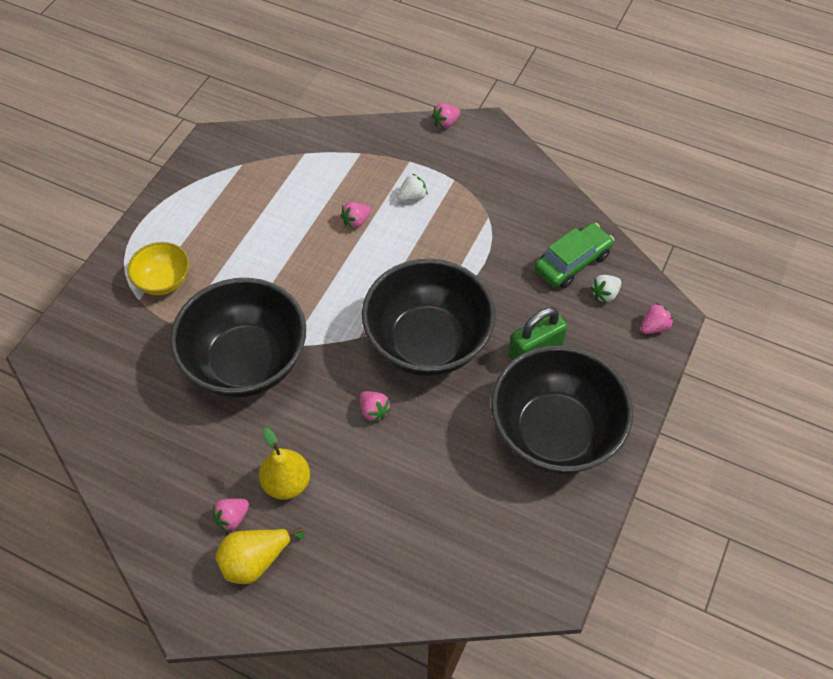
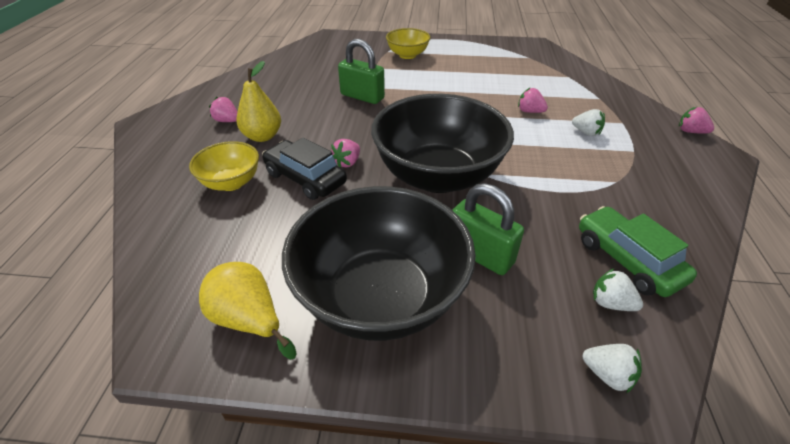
camera: 70 degrees right, 15 degrees down
black bowl [170,278,306,397] -> green padlock [338,39,385,104]
yellow pear [215,527,305,584] -> yellow pear moved to [199,262,297,360]
green car [535,223,614,288] -> green car turned 150 degrees counterclockwise [579,206,697,297]
pink strawberry [641,303,673,334] -> white strawberry [583,344,642,394]
none -> yellow bowl [189,141,259,191]
none -> black car [262,137,347,200]

